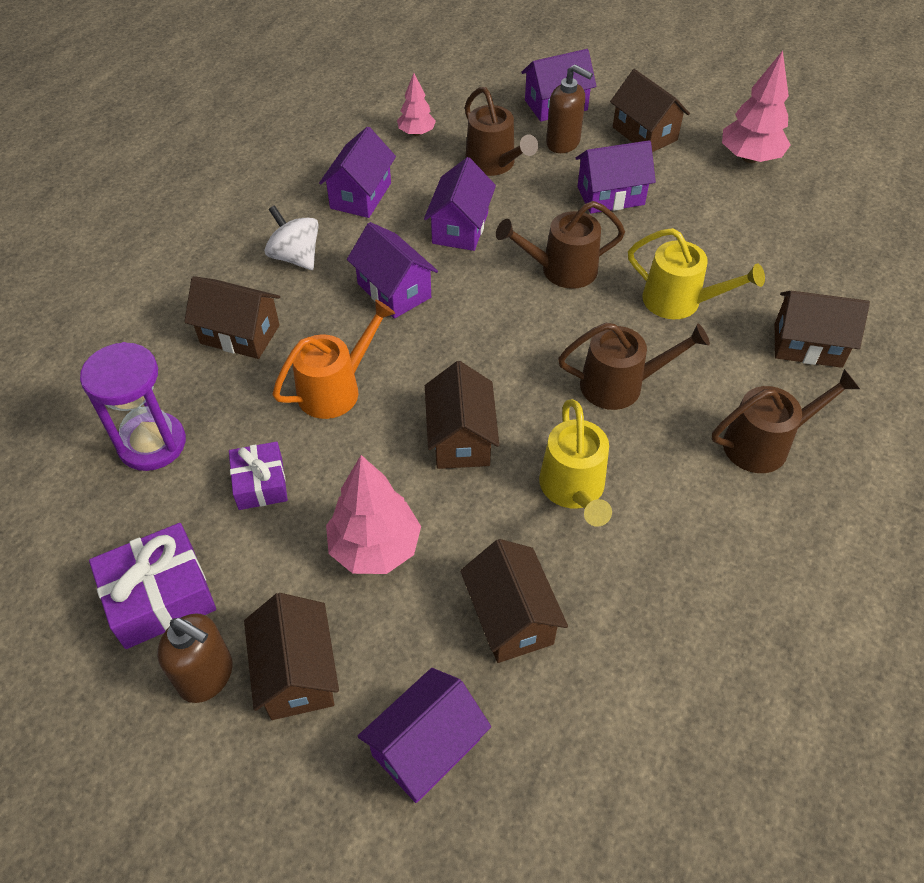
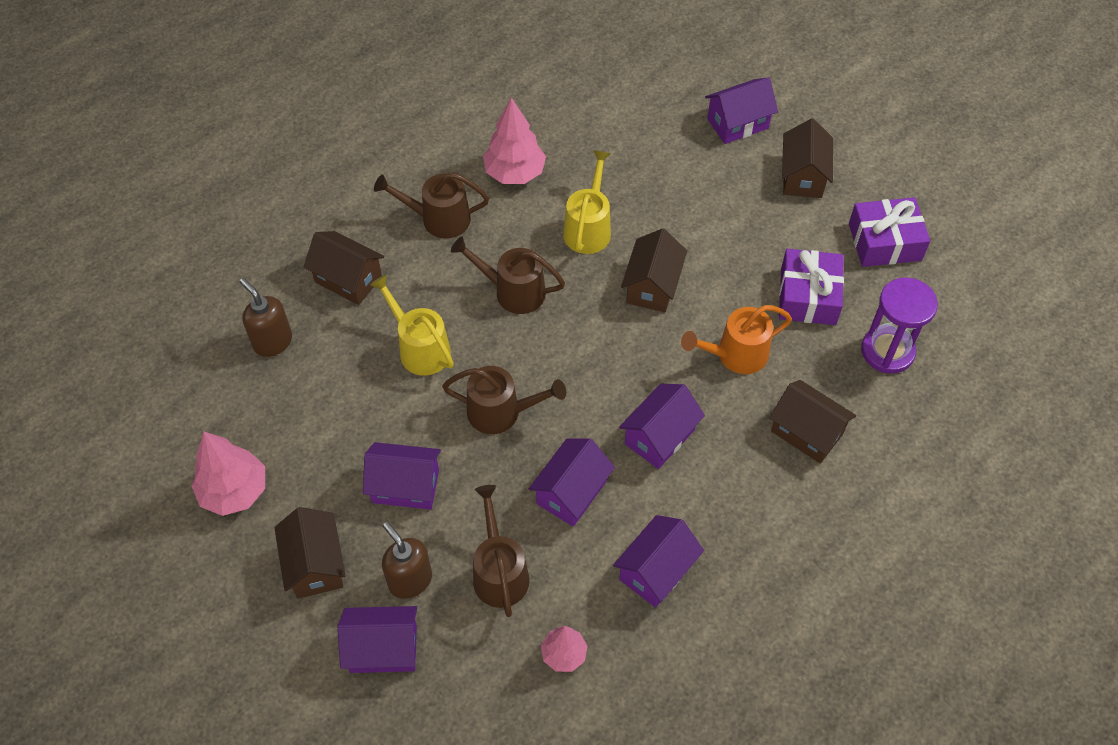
camera: 160 degrees left, 5 degrees up
brown soap dispenser [157,613,233,703] -> brown soap dispenser moved to [240,278,292,357]
purple gift [229,442,288,510] -> purple gift [779,249,844,325], size x1.56
white spinning top [265,205,319,270] -> none
pink tree [326,455,421,574] -> pink tree moved to [483,97,546,184]
purple house [347,222,438,319] -> purple house turned 60 degrees clockwise [619,384,705,469]
brown house [460,539,568,663] -> none

